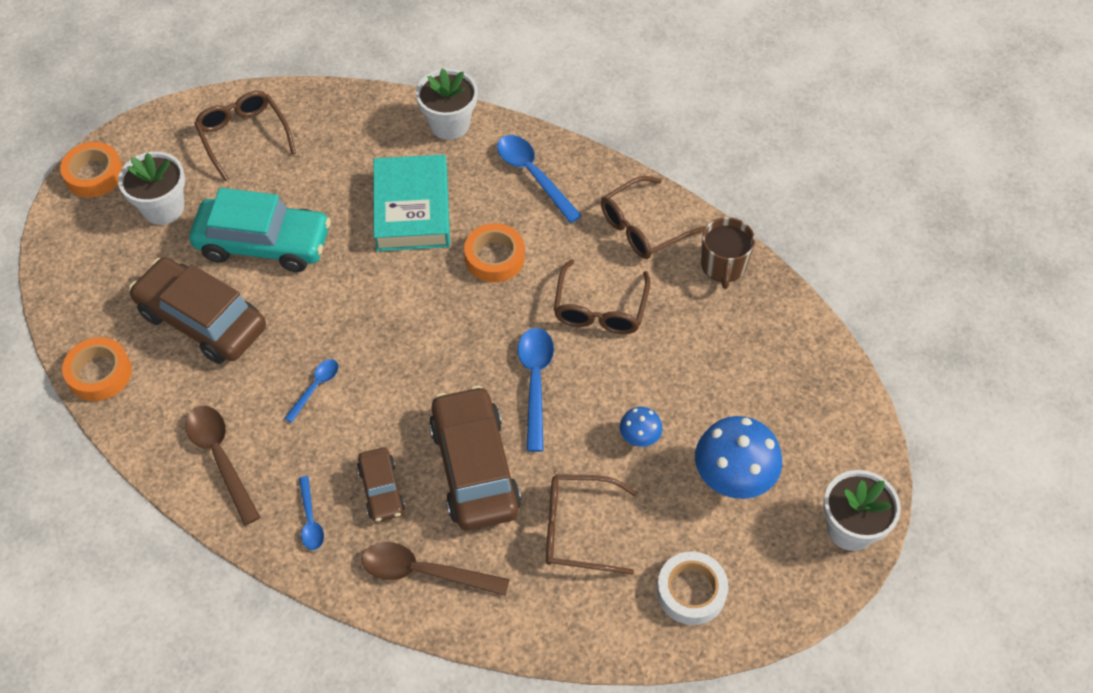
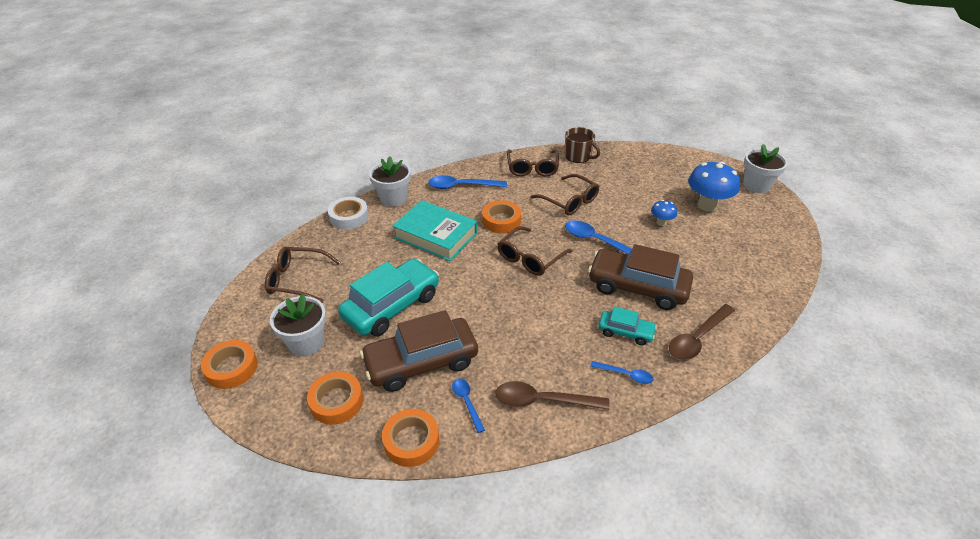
camera: 55 degrees left, 15 degrees down
blue spoon [284,359,338,423] -> blue spoon moved to [452,378,485,433]
brown car [357,448,405,522] -> turquoise car [598,307,657,345]
brown glasses [546,474,637,575] -> brown glasses moved to [497,226,572,276]
white tape [657,551,729,625] -> white tape moved to [328,197,369,229]
none -> orange tape [307,372,363,425]

